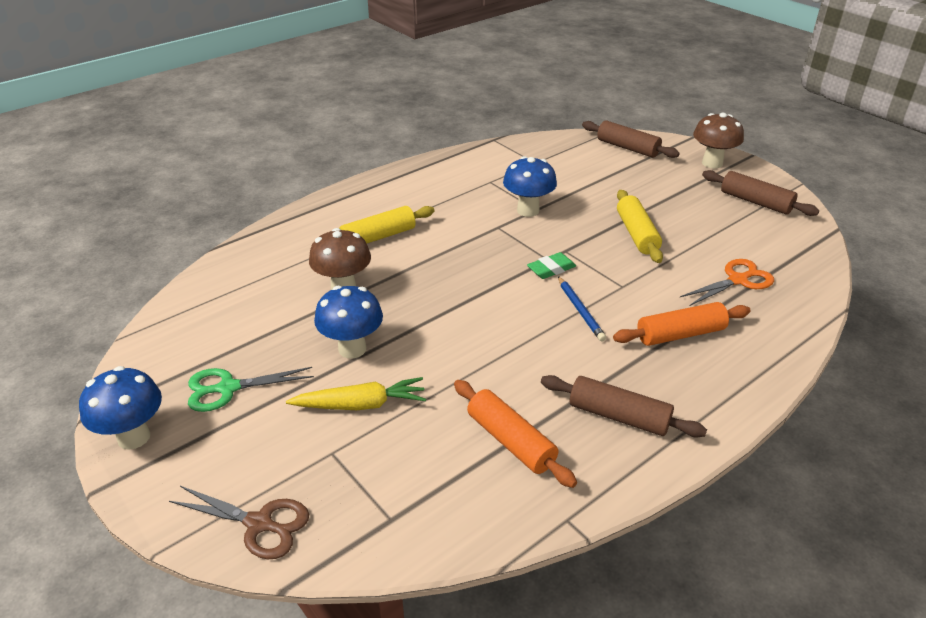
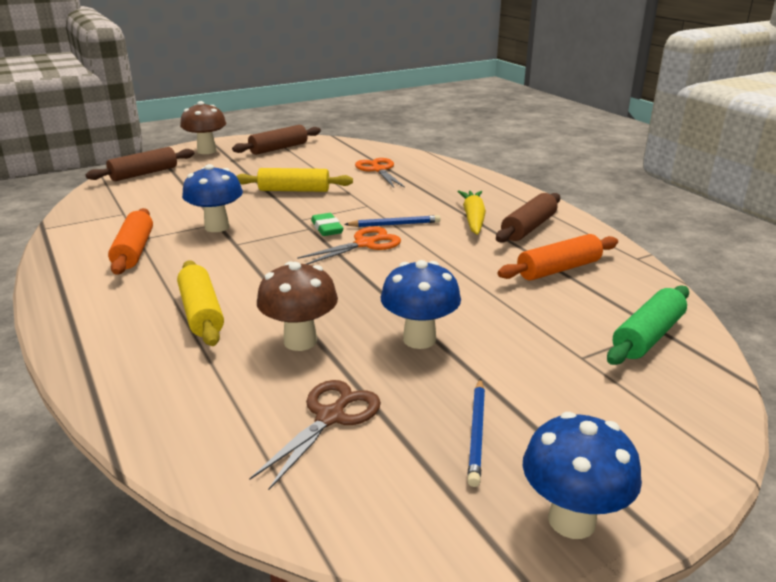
camera: 80 degrees left, 10 degrees down
brown scissors [169,486,309,559] -> brown scissors moved to [249,380,381,491]
green scissors [188,367,314,412] -> blue pencil [467,379,485,487]
yellow carrot [286,377,426,410] -> yellow carrot moved to [457,191,486,235]
orange rolling pin [613,302,751,346] -> orange rolling pin moved to [108,208,153,275]
none -> orange scissors [297,226,401,264]
none -> green rolling pin [607,285,689,365]

